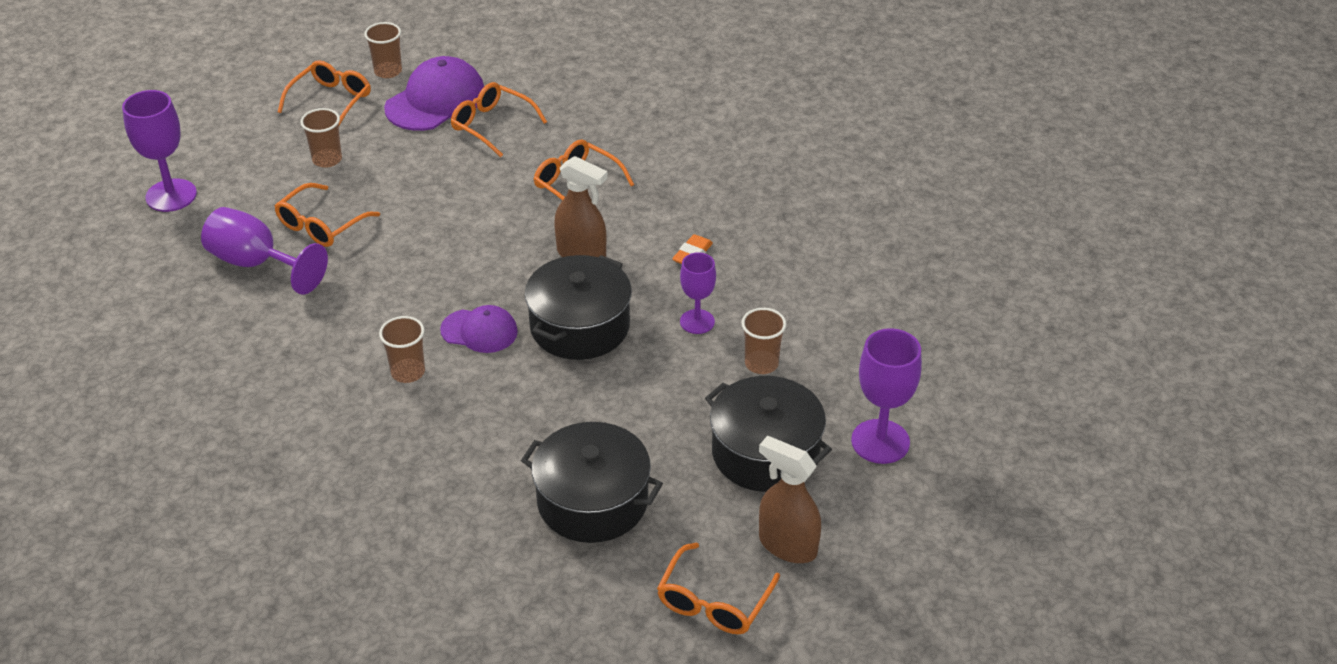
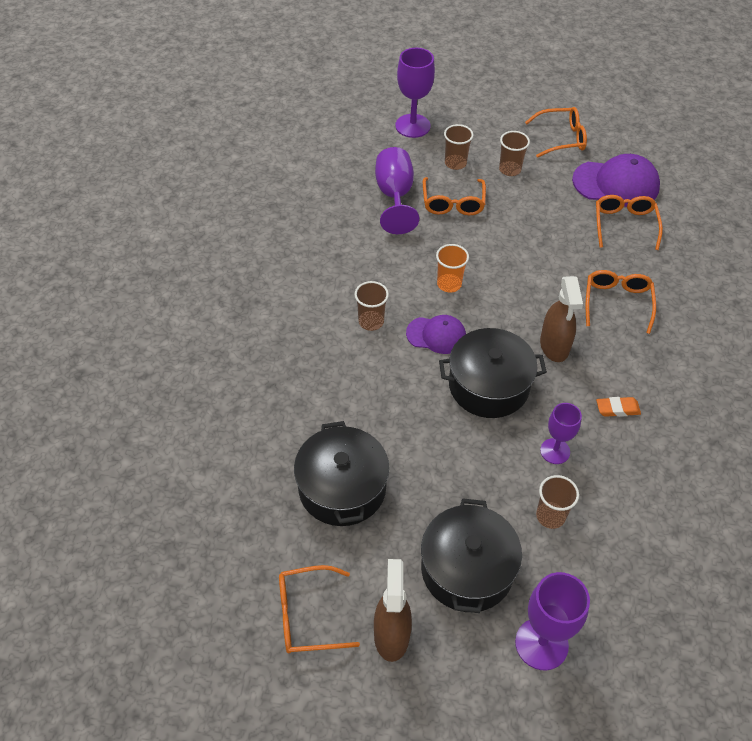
camera: 55 degrees right, 10 degrees up
orange glasses [275,183,380,247] -> orange glasses turned 90 degrees counterclockwise [423,177,486,215]
brown cup [364,22,402,78] -> brown cup moved to [444,124,474,170]
purple cap [440,305,518,353] -> purple cap turned 60 degrees counterclockwise [406,315,466,354]
none -> orange cup [436,244,469,292]

